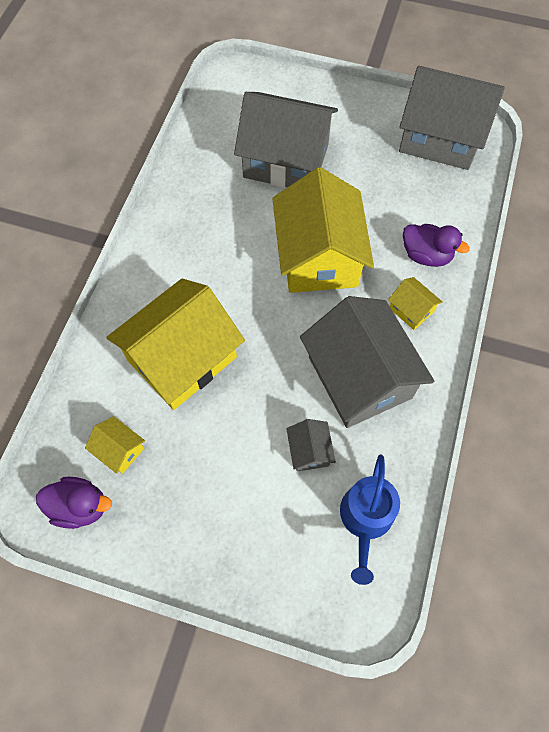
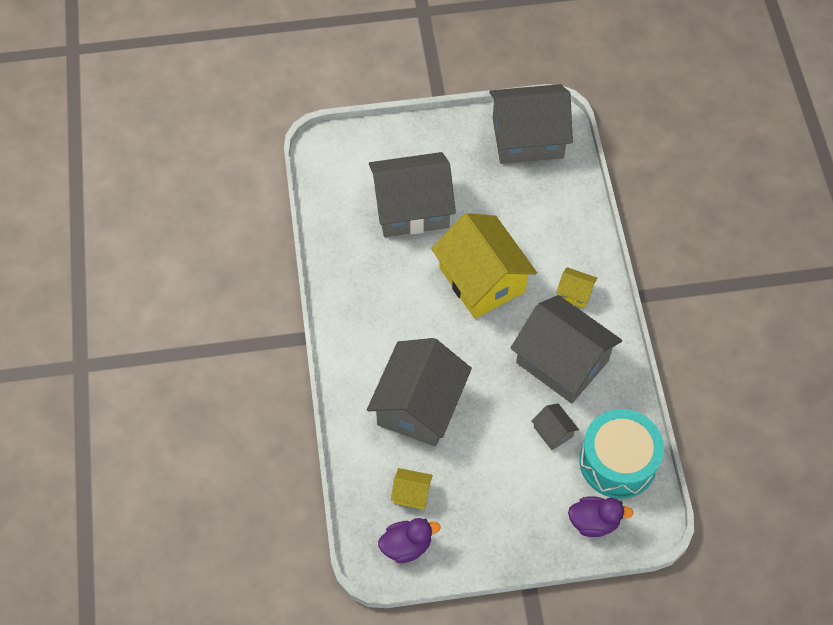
camera: 25 degrees left, 5 degrees down
yellow house [106,279,245,410] -> grey house [367,338,472,447]
blue watering can [340,454,400,585] -> turquoise drum [579,409,664,499]
purple duck [403,224,470,267] -> purple duck moved to [568,496,634,537]

